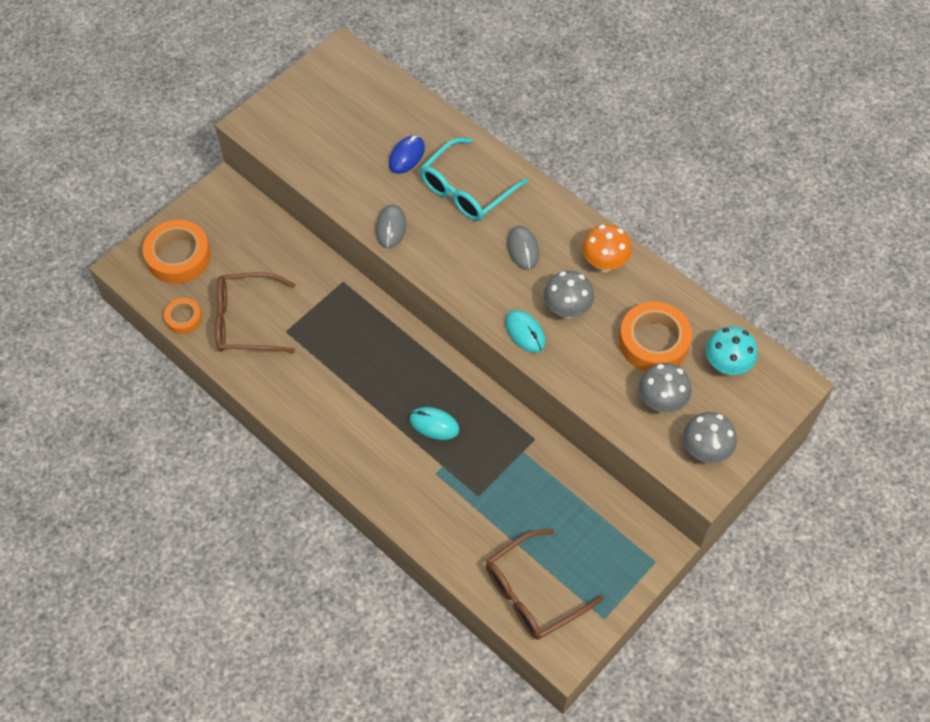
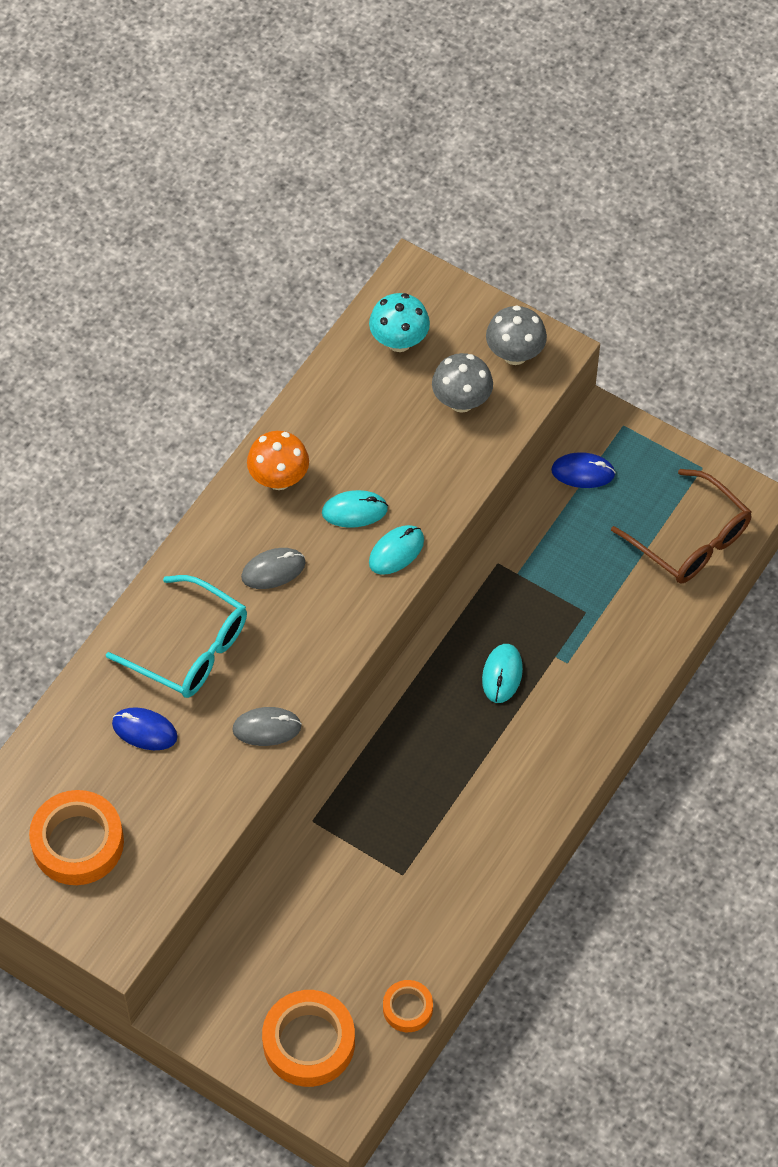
camera: 100 degrees left, 0 degrees up
brown glasses [215,272,296,353] -> none
grey mushroom [544,271,594,319] -> turquoise mouse [322,490,388,528]
orange tape [619,301,692,371] -> orange tape moved to [29,790,124,885]
none -> blue mouse [551,452,616,488]

